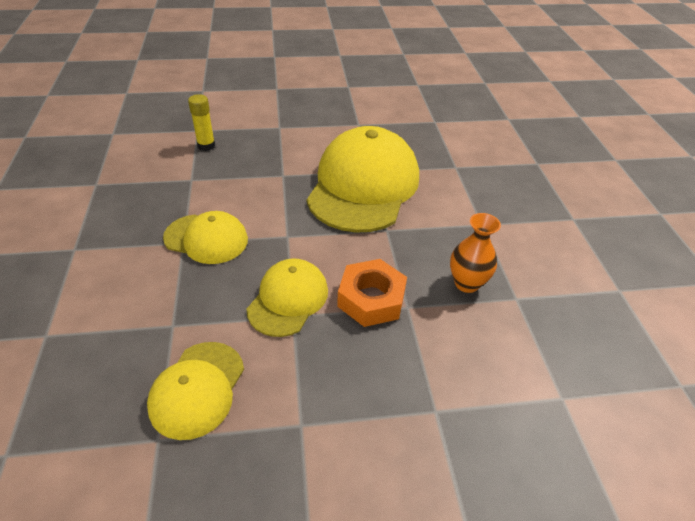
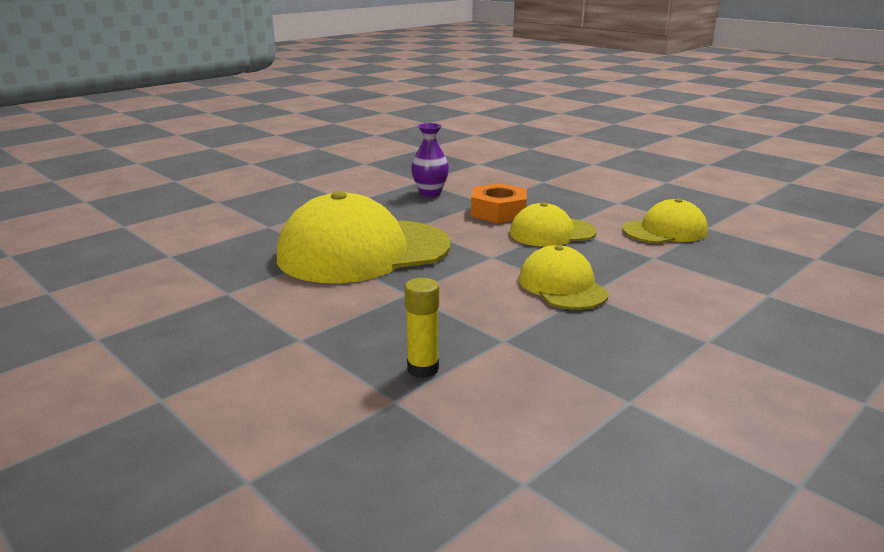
camera: 125 degrees left, 20 degrees down
orange vase [450,213,501,293] -> purple vase [411,123,449,197]

